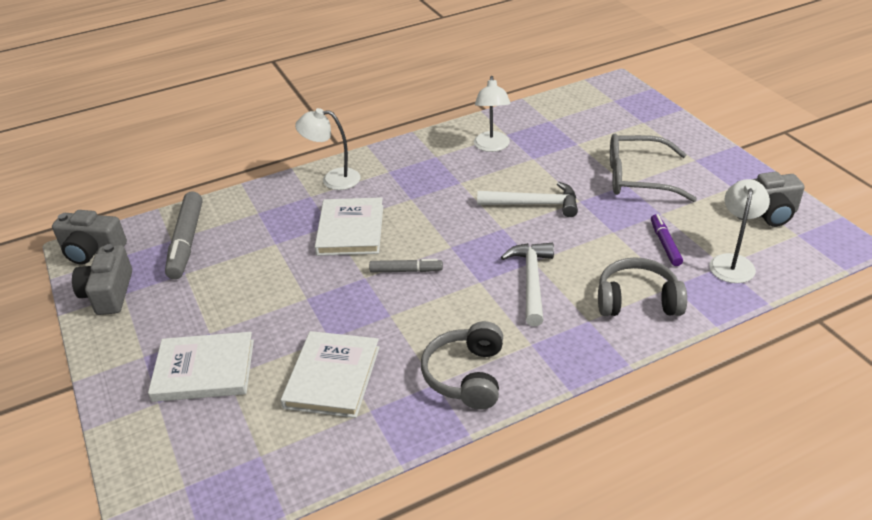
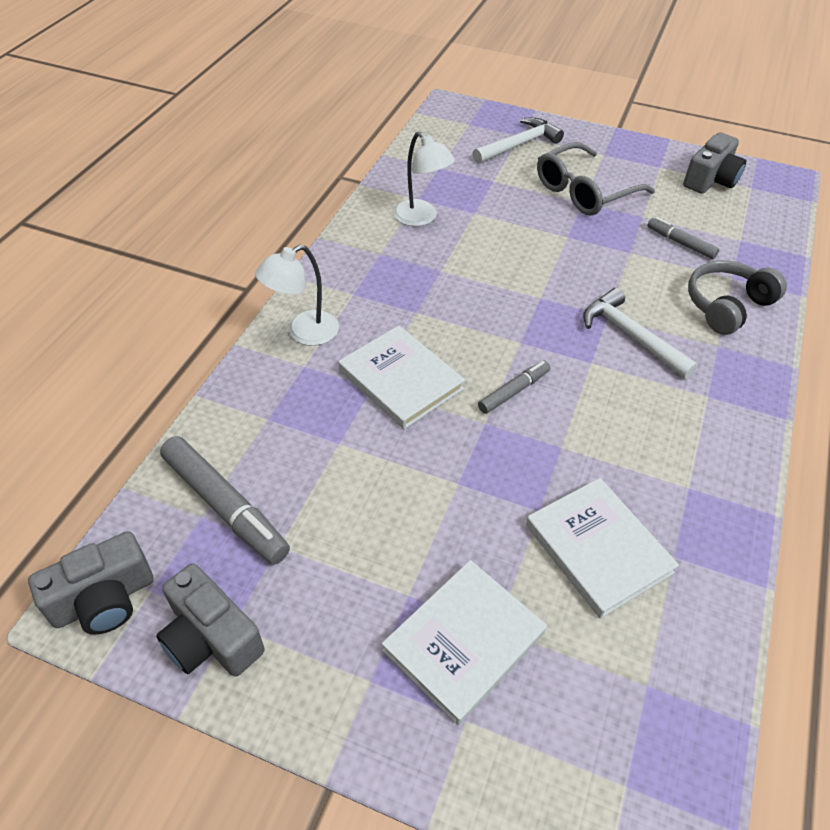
camera: 45 degrees left, 10 degrees up
grey headphones [421,321,503,410] -> none
white hammer [477,182,578,217] -> white hammer moved to [472,117,564,164]
purple marker [651,214,683,266] -> grey marker [647,217,719,259]
white lamp [709,179,770,283] -> none

